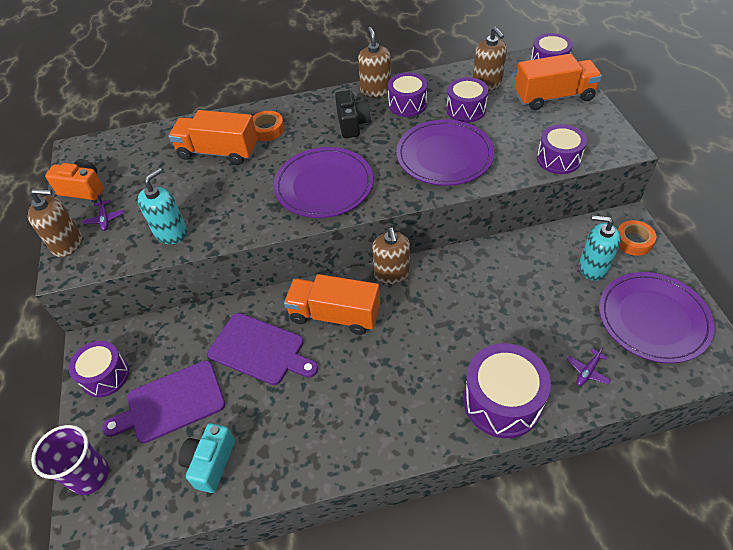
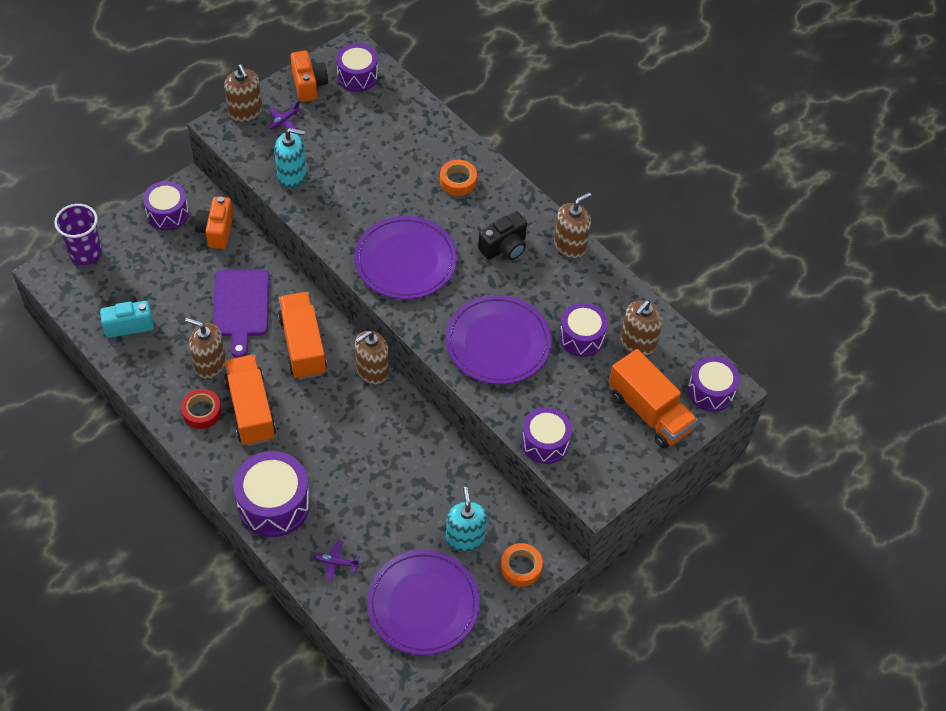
camera: 55 degrees right, 5 degrees up
purple cutting board [102,360,225,443] -> none
orange truck [168,110,258,165] -> orange truck moved to [224,354,276,446]
purple drum [388,72,427,117] -> purple drum moved to [336,43,378,92]
none -> red tape [181,389,222,429]
none -> brown soap dispenser [185,318,226,379]
none -> orange camera [195,197,233,249]

